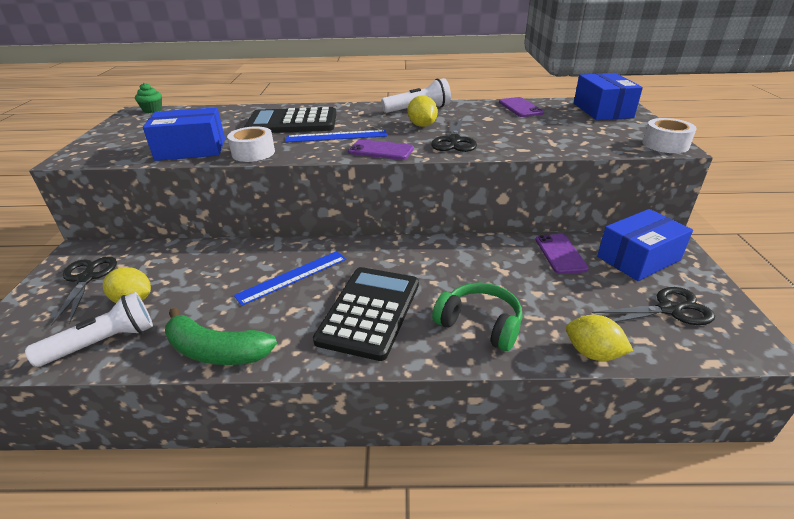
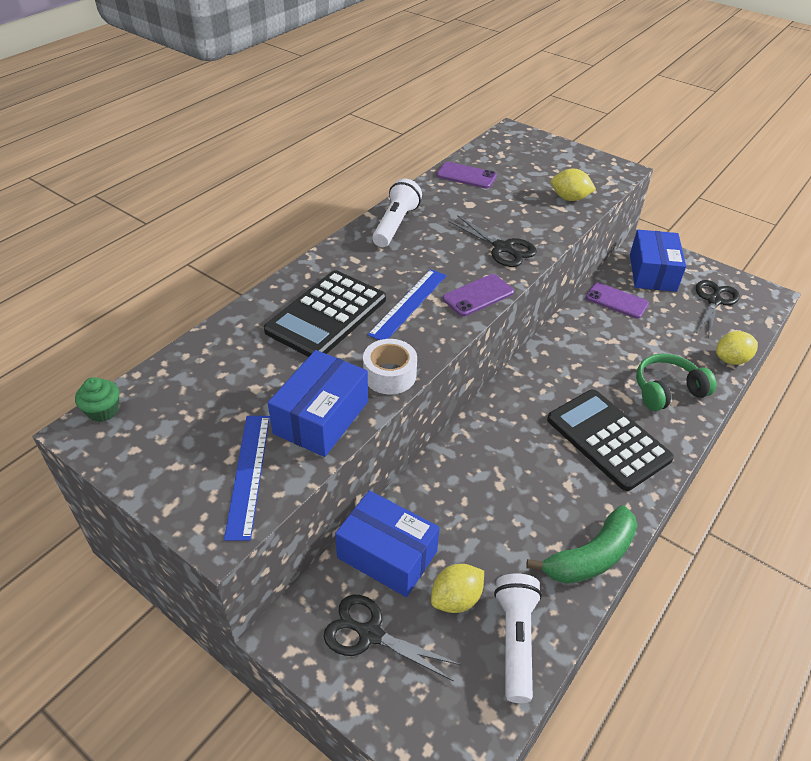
camera: 55 degrees left, 10 degrees up
blue ruler [234,251,346,306] -> blue ruler moved to [224,416,270,541]
yellow lemon [408,95,438,127] -> yellow lemon moved to [551,169,596,201]
blue box [574,73,643,120] -> blue box moved to [335,490,440,597]
white tape [643,118,697,153] -> none

